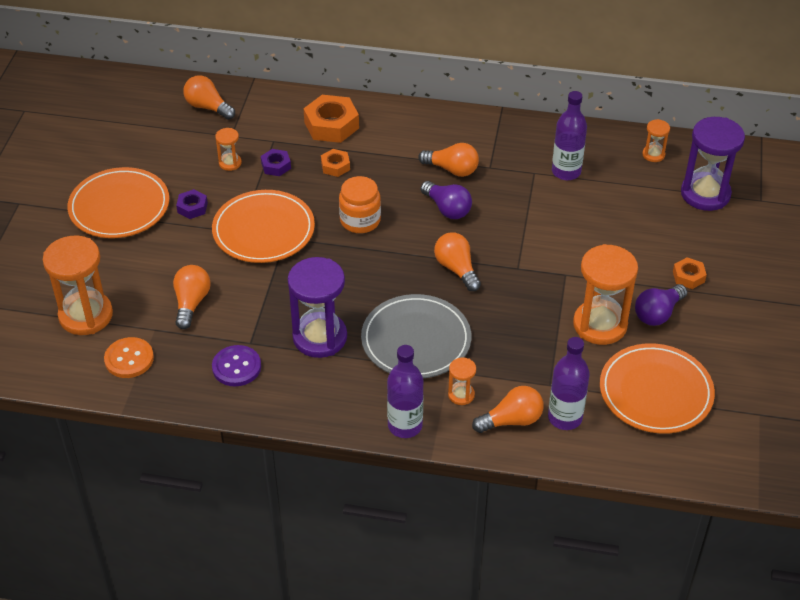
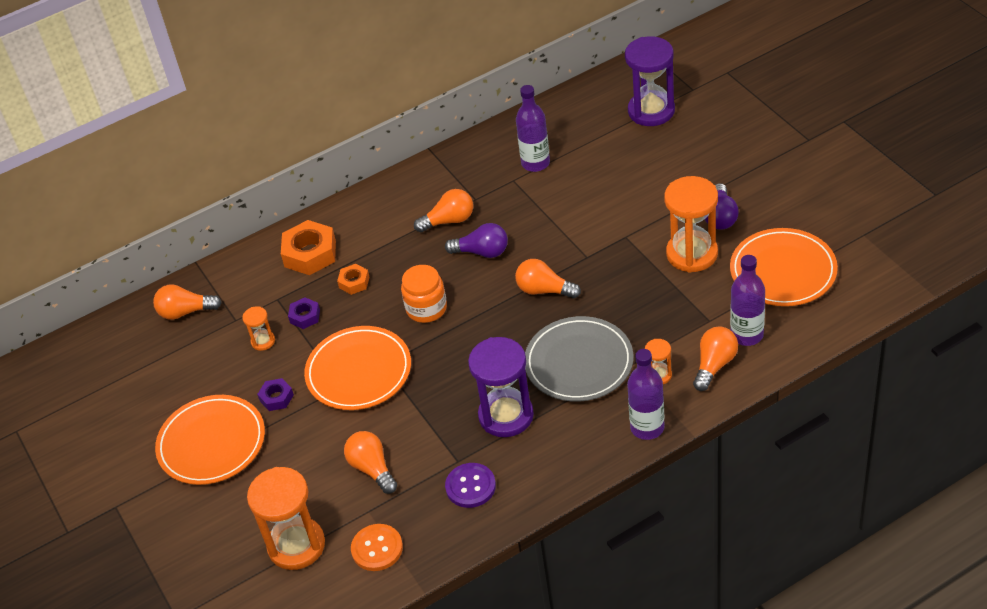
camera: 35 degrees left, 0 degrees up
orange hourglass [642,119,670,162] -> none
orange nut [673,257,707,289] -> none

